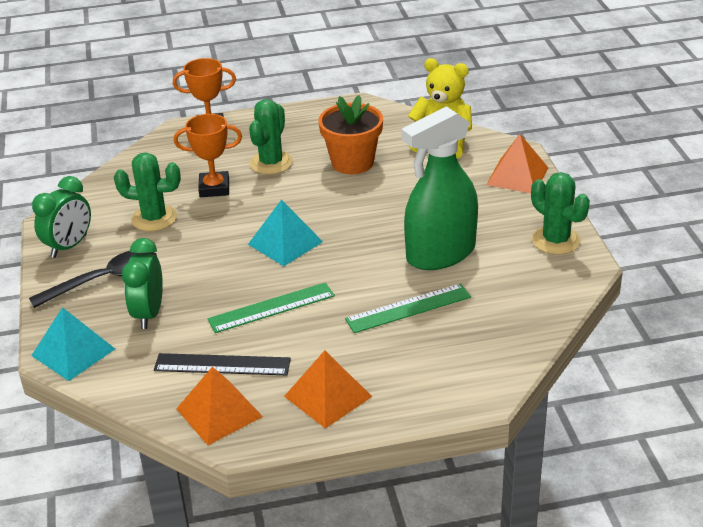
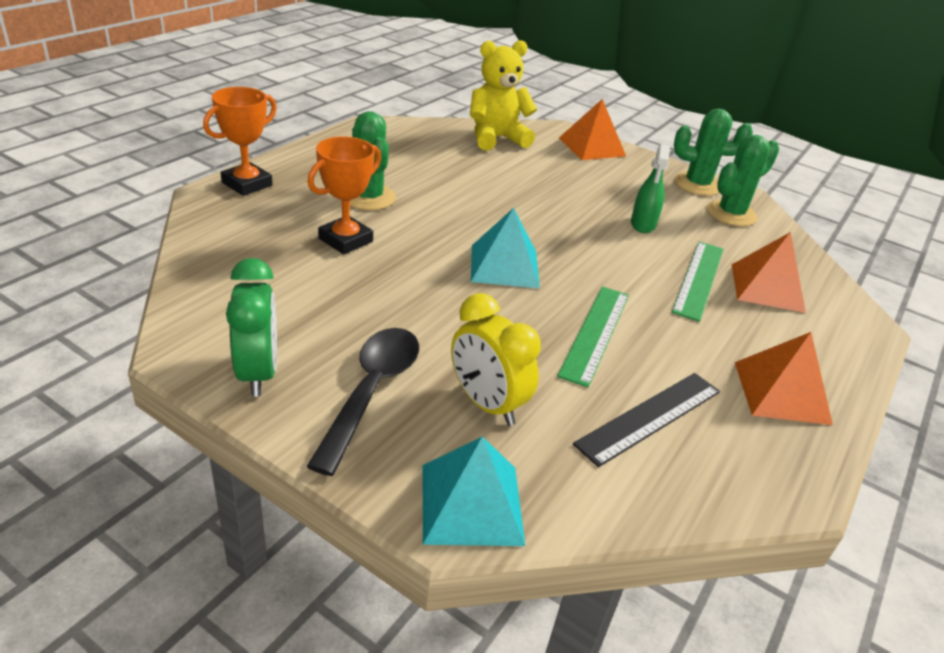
camera: 50 degrees left, 0 degrees up
green cactus [114,152,181,231] -> green cactus moved to [707,135,779,226]
green clock [122,238,163,329] -> yellow clock [451,293,541,426]
orange pyramid [176,367,263,445] -> orange pyramid moved to [731,232,806,313]
orange flower pot [318,95,383,174] -> none
green spray bottle [401,106,478,270] -> green spray bottle [631,144,670,233], size x0.47

